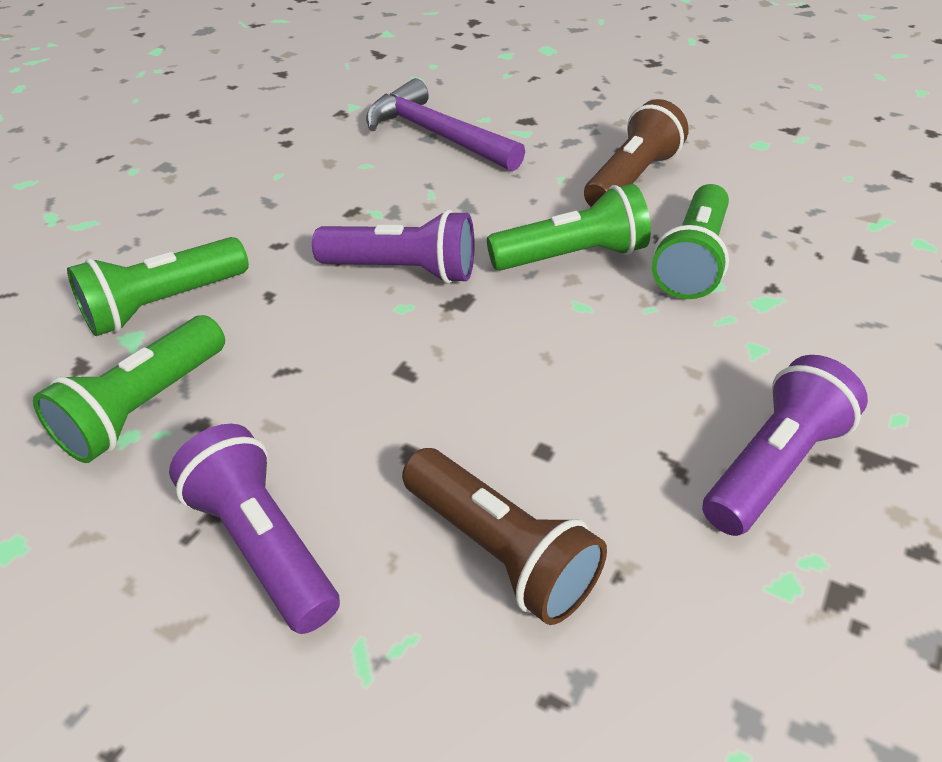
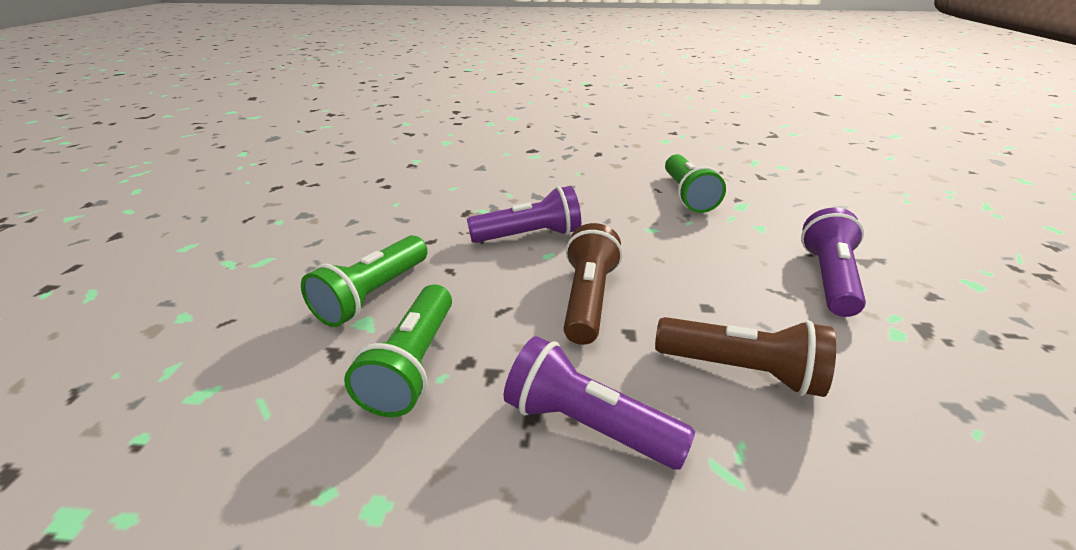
camera: 25 degrees left, 10 degrees down
purple hammer [366,78,525,171] -> none
green flashlight [487,184,651,271] -> none
brown flashlight [584,99,689,207] -> brown flashlight moved to [563,223,623,345]

